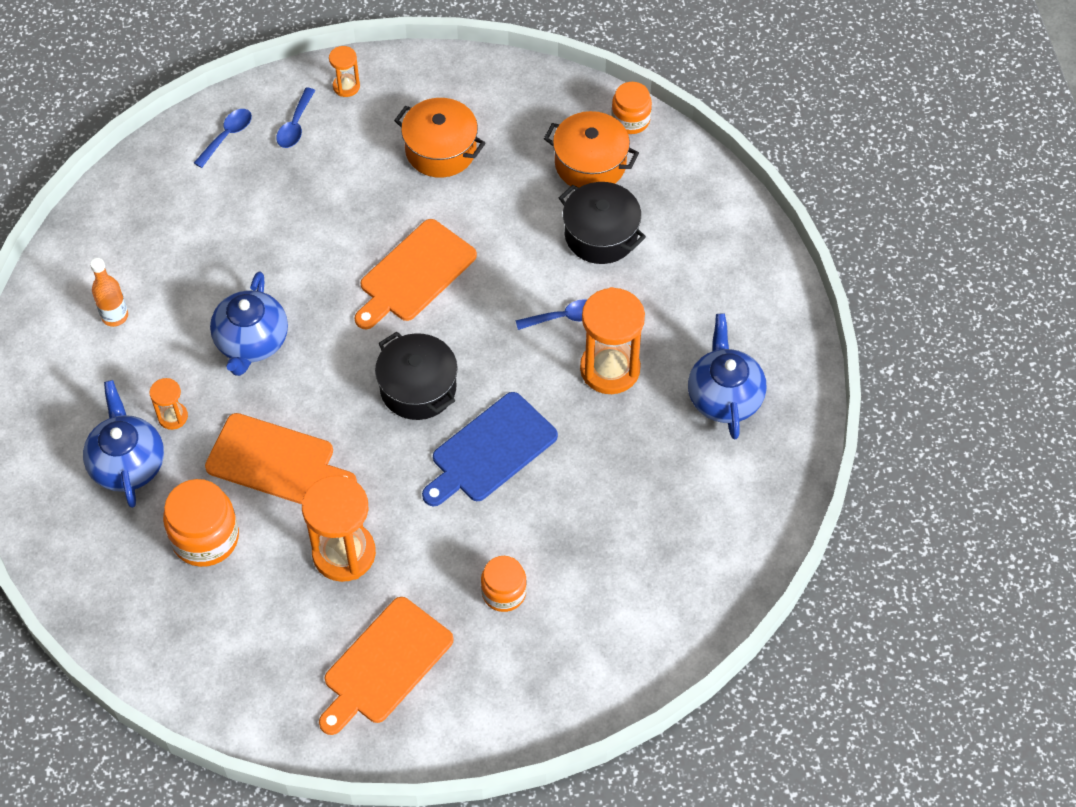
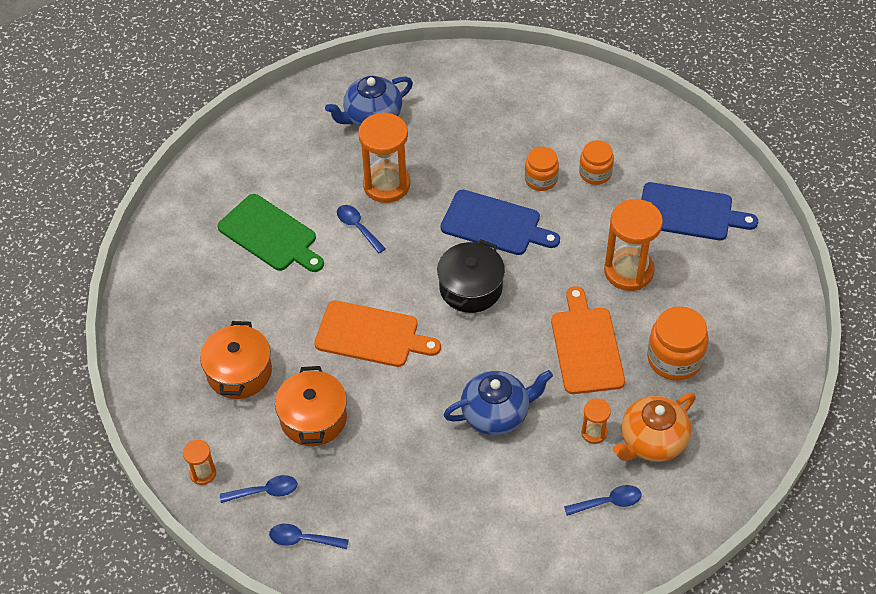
camera: 115 degrees left, 5 degrees down
blue teapot [83,380,164,508] -> orange teapot [613,393,696,462]
orange bottle [90,258,128,327] -> none
orange cutting board [319,597,454,735] -> blue cutting board [641,182,758,240]
orange pot [544,111,639,188] -> orange pot moved to [275,366,347,446]
black pot [559,182,646,264] -> green cutting board [218,194,324,272]
orange jar [611,82,652,134] -> orange jar moved to [525,147,559,191]
none -> blue spoon [564,485,642,516]

